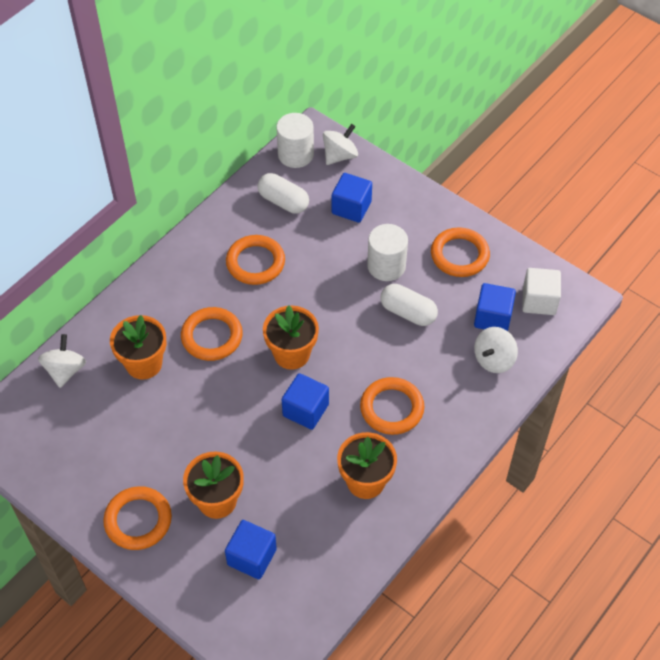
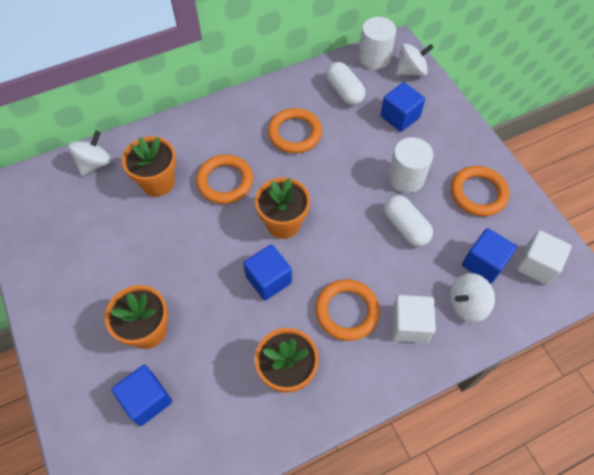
camera: 25 degrees right, 5 degrees up
orange ring [103,486,172,550] -> none
none -> white cube [392,295,436,343]

